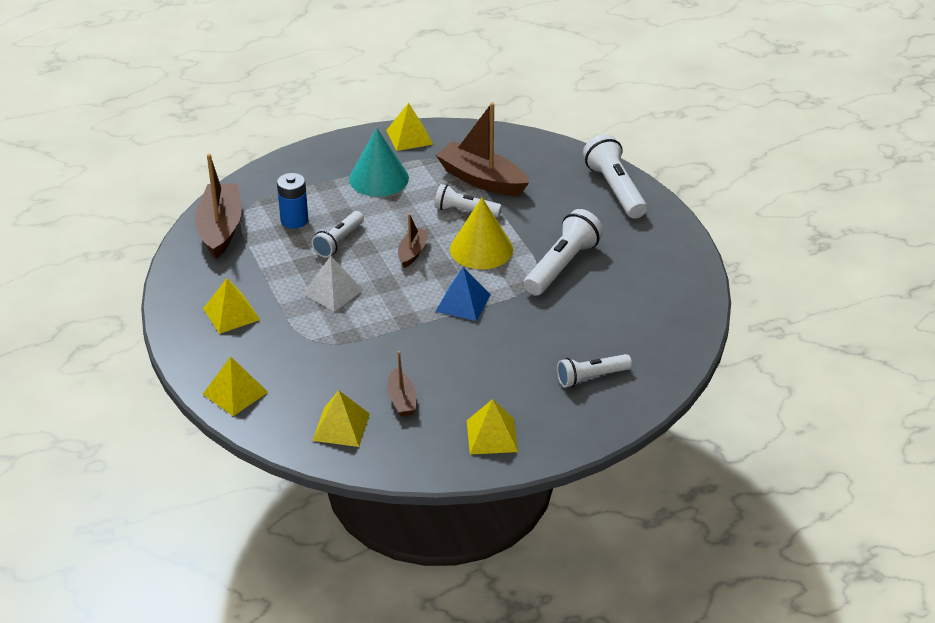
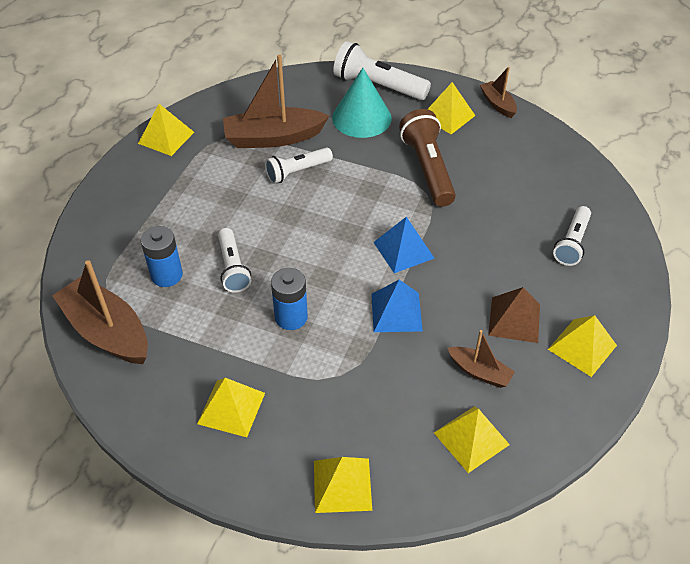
camera: 45 degrees left, 10 degrees up
white pyramid [303,256,363,312] -> blue battery [271,268,308,330]
turquoise cone [349,128,409,197] -> turquoise cone moved to [332,68,392,138]
brown boat [398,214,429,268] -> brown boat moved to [480,67,517,118]
yellow cone [450,198,513,269] -> none
white flashlight [524,209,603,296] -> brown flashlight [399,109,456,207]
none -> blue pyramid [371,280,423,332]
none -> yellow pyramid [428,82,475,134]
none -> brown pyramid [488,287,540,343]

